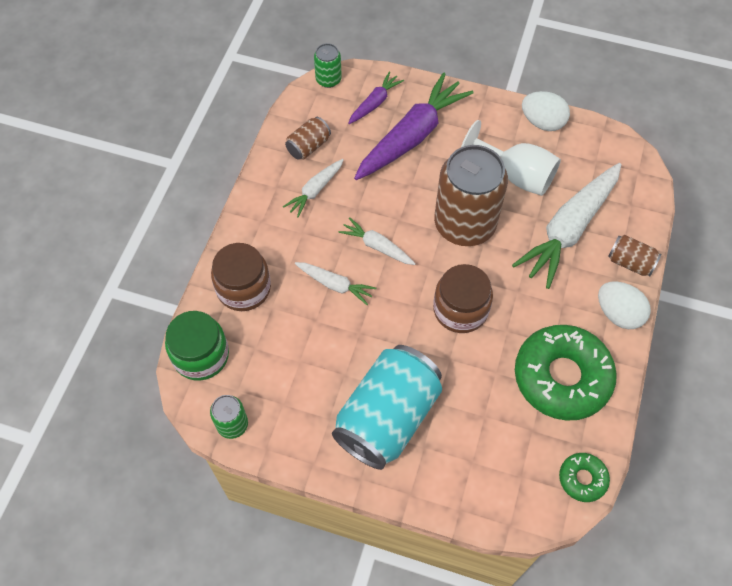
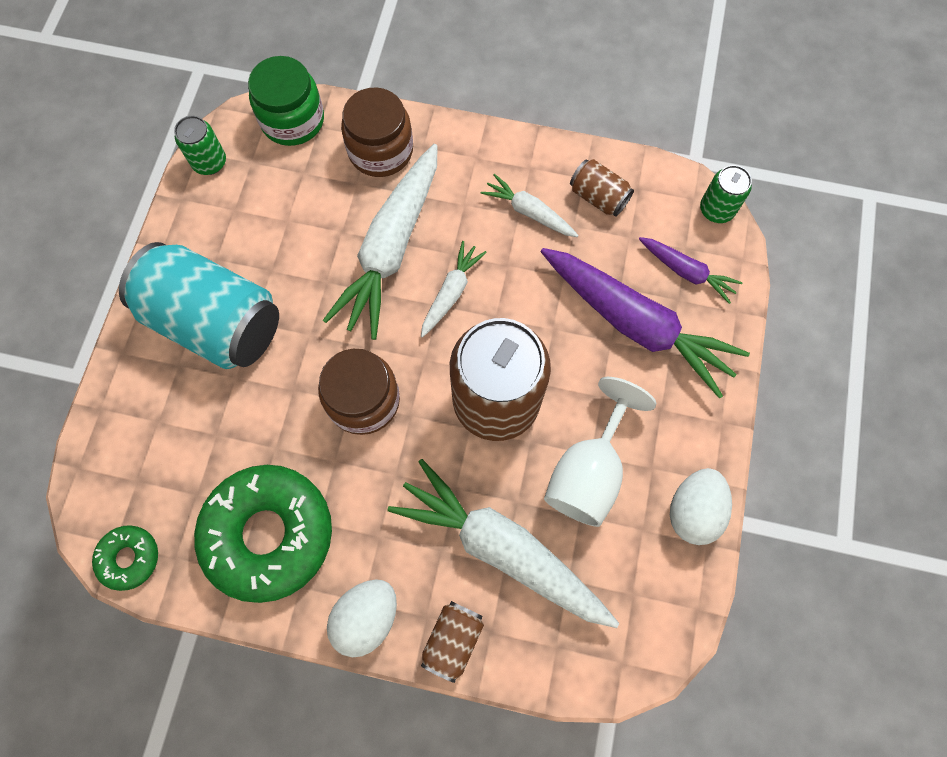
camera: 85 degrees right, 10 degrees up
white carrot [295,262,376,305] -> white carrot [323,144,438,340], size x2.01

